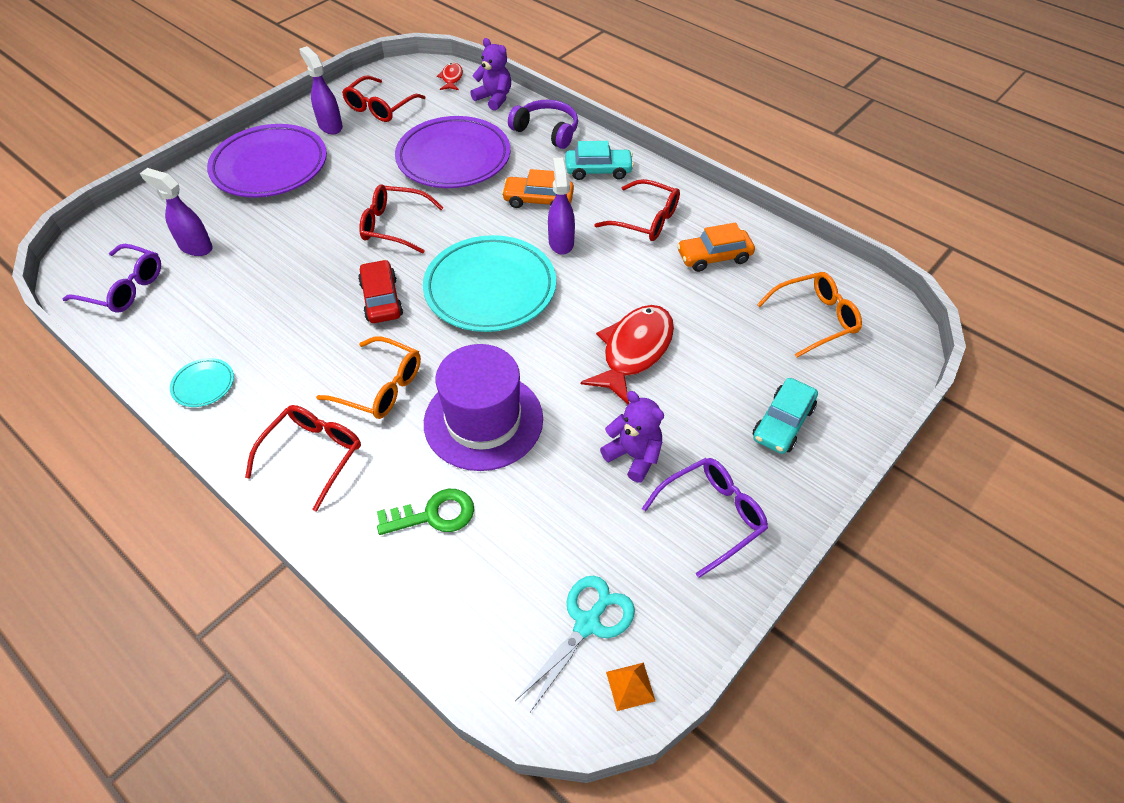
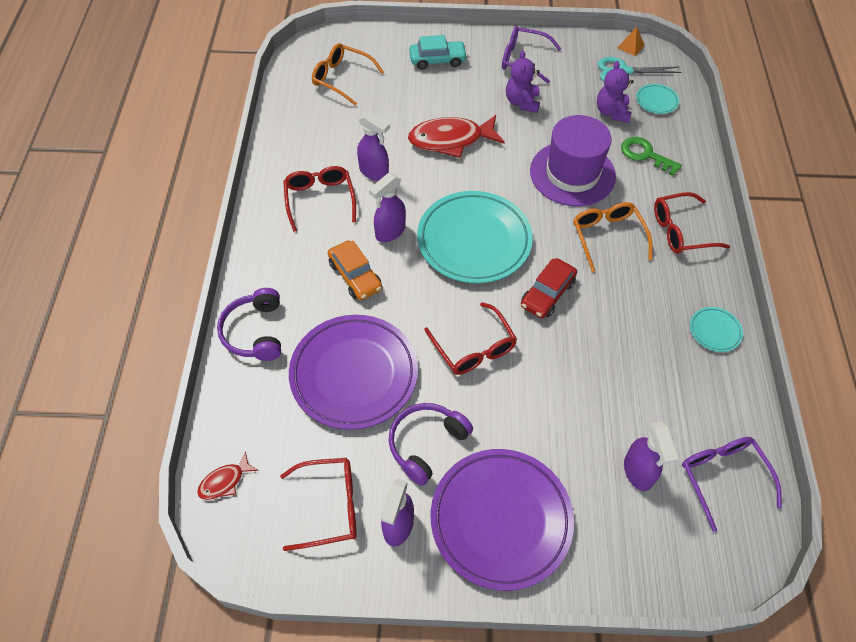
camera: 130 degrees left, 5 degrees up
purple teddy bear [470,38,511,111] -> purple teddy bear moved to [597,61,634,123]
turquoise car [565,141,634,180] -> none
orange car [677,223,755,272] -> none
none -> purple spray bottle [357,111,390,181]
none -> purple headphones [389,403,473,486]
none -> turquoise plate [636,84,679,114]

